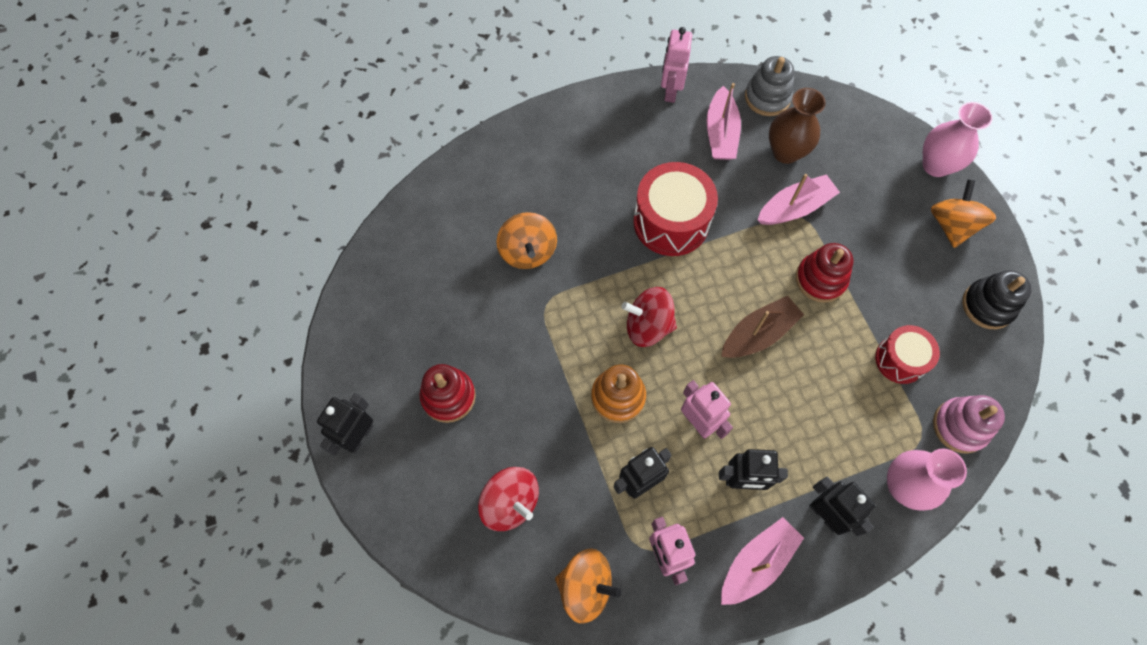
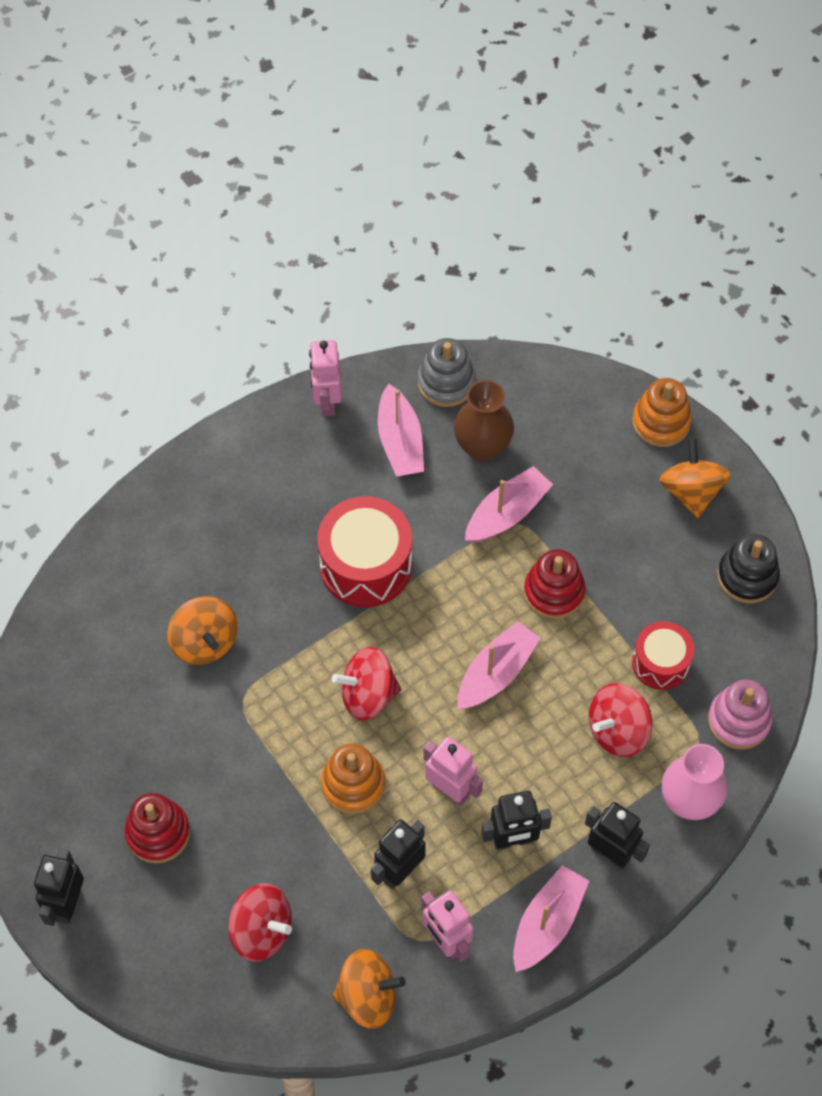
camera: 15 degrees left, 5 degrees down
brown boat [721,296,804,358] -> pink boat [458,621,541,709]
pink vase [923,102,992,177] -> orange stacking toy [632,378,692,447]
none -> red spinning top [589,683,652,757]

